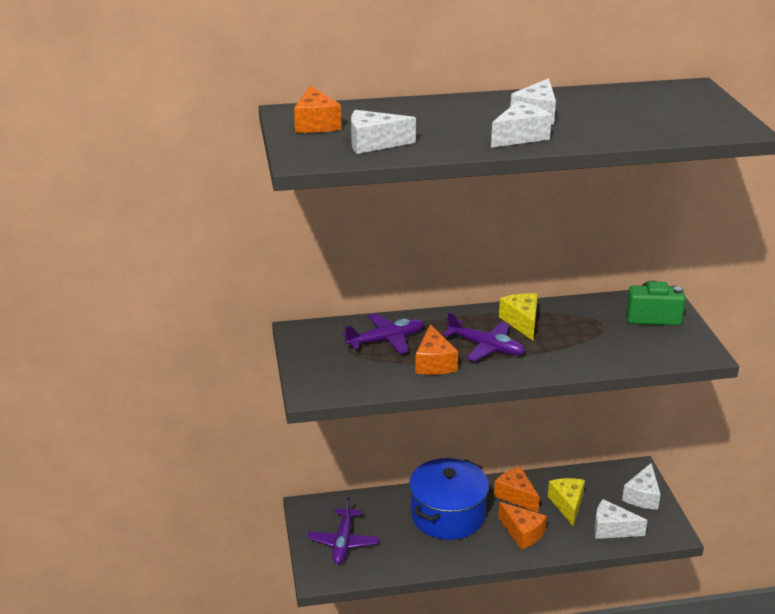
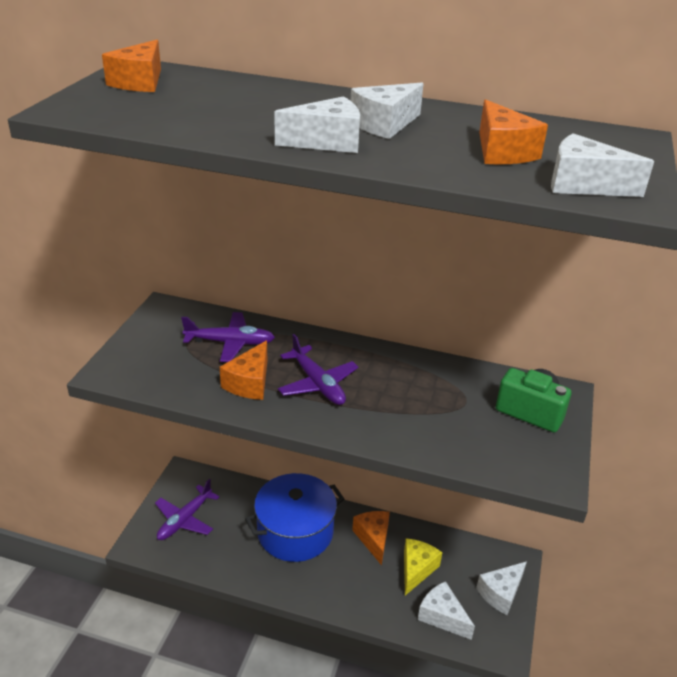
camera: 25 degrees right, 5 degrees up
white cheese [351,110,416,154] -> white cheese moved to [551,133,654,197]
orange cheese [498,502,547,550] -> orange cheese moved to [479,99,548,164]
yellow cheese [499,293,538,340] -> none

